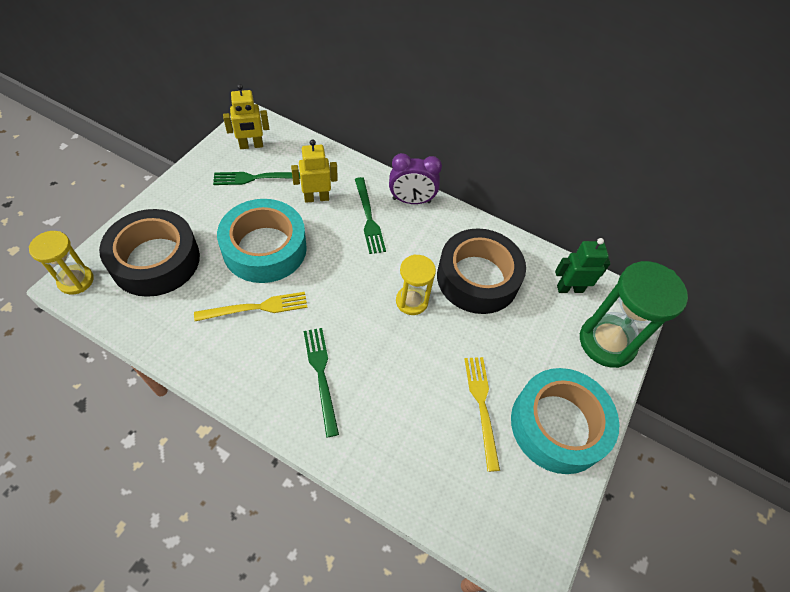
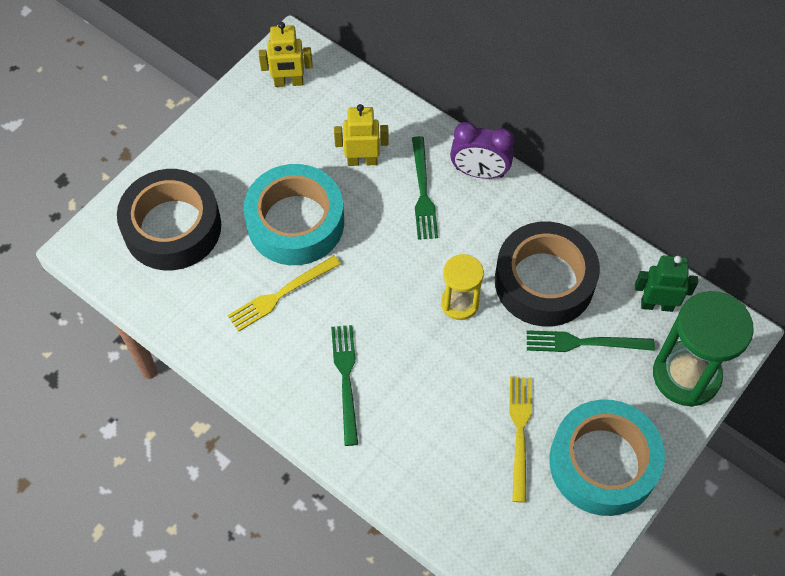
camera: 15 degrees right, 5 degrees up
yellow hourglass [29,231,94,295] -> none
yellow fork [194,292,307,321] -> yellow fork turned 150 degrees clockwise [227,255,341,332]
green fork [213,172,300,185] -> green fork moved to [527,330,655,352]

